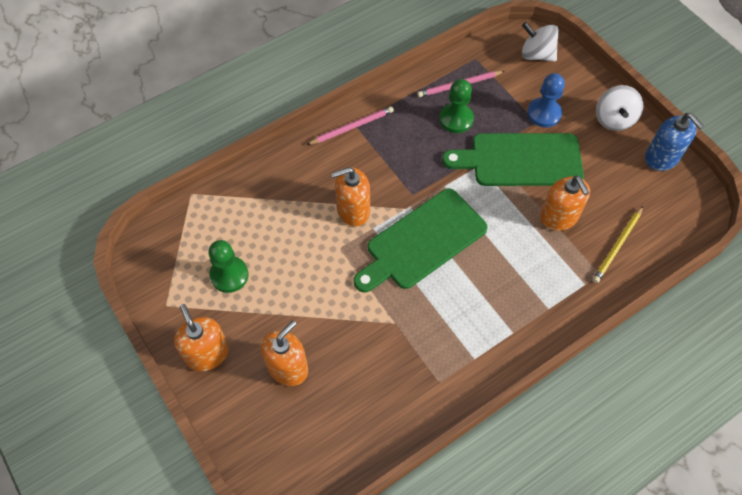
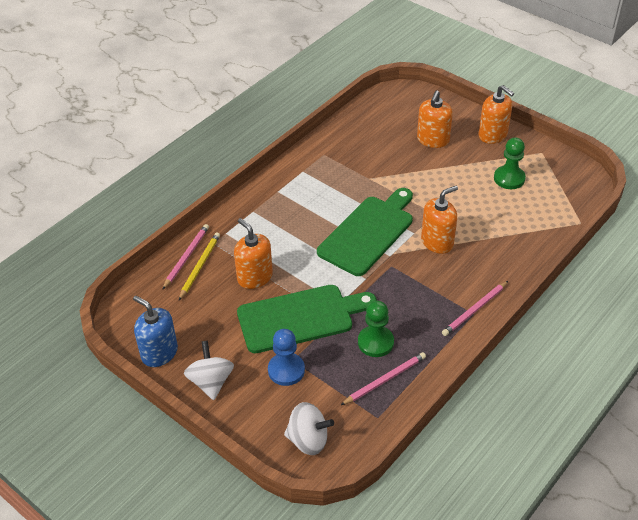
camera: 165 degrees right, 15 degrees down
none -> pink pencil [162,224,209,290]

